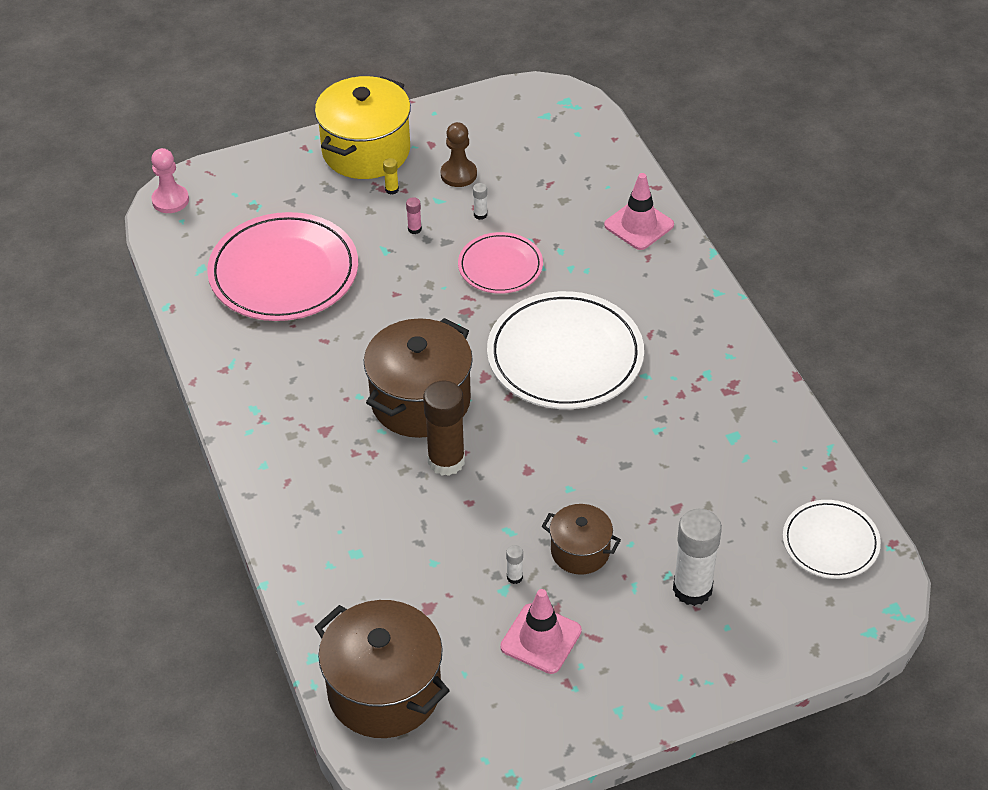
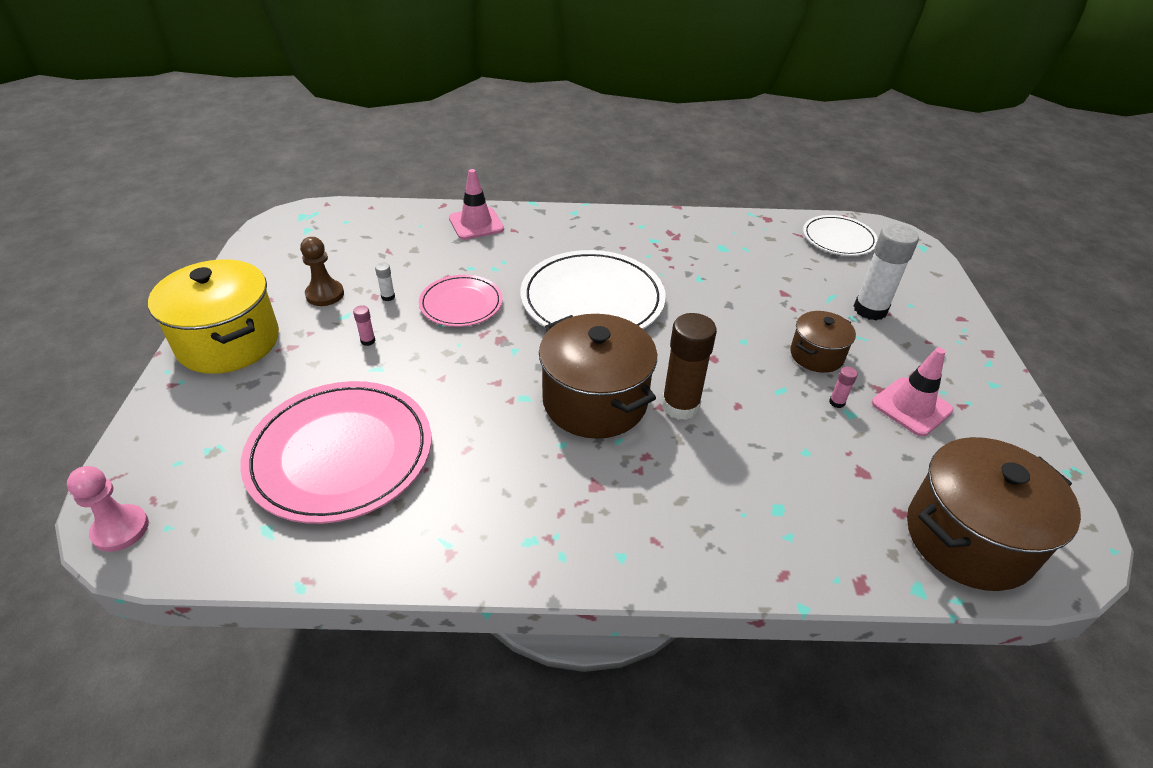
camera: 70 degrees left, 5 degrees down
yellow glue stick [383,158,399,195] -> none
white glue stick [506,545,523,584] -> pink glue stick [829,367,858,408]

